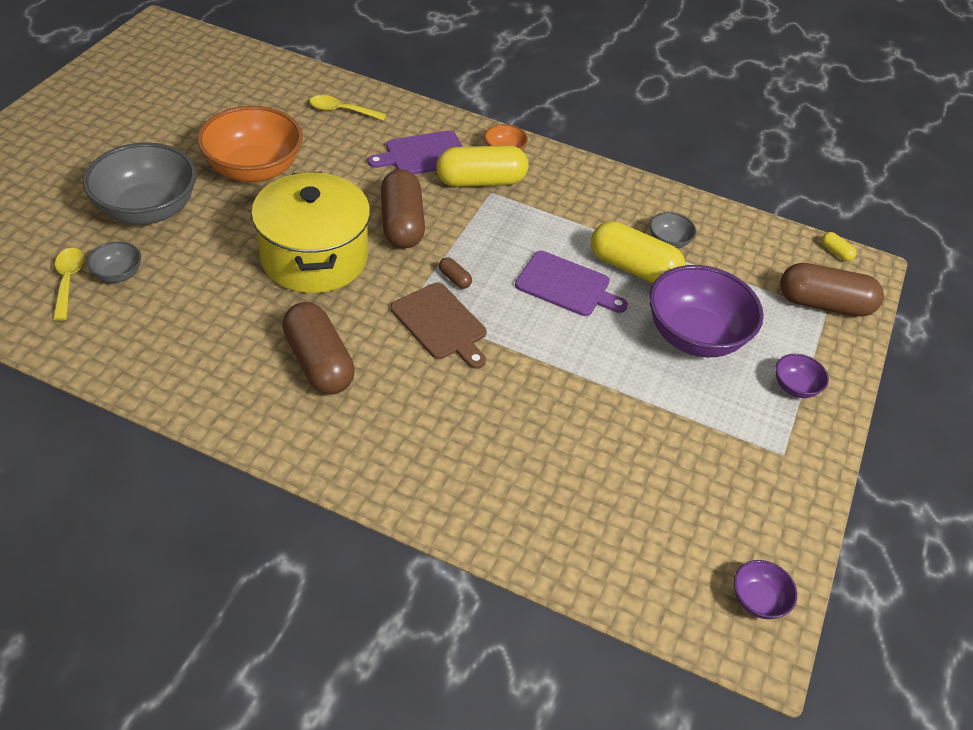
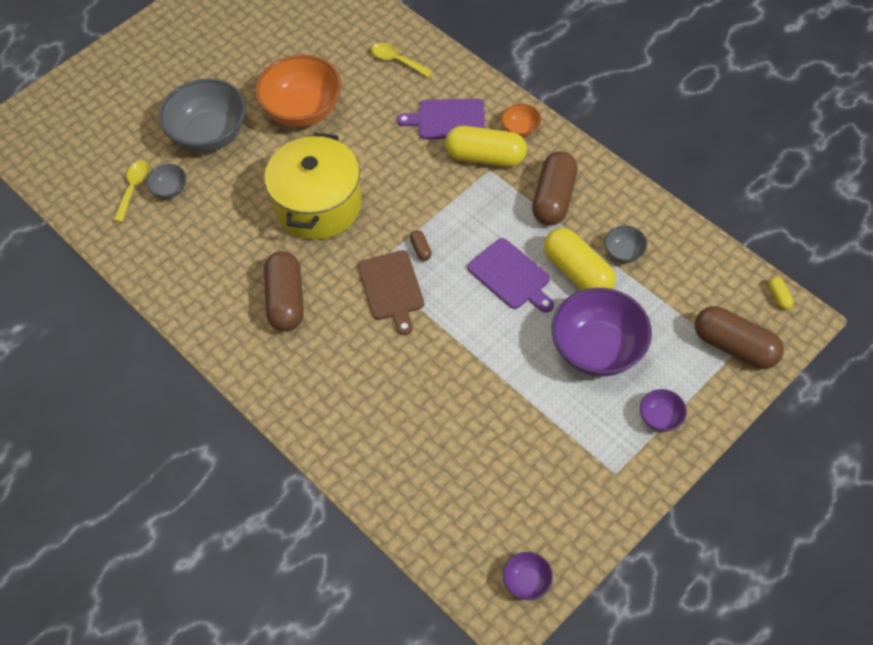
camera: 30 degrees right, 10 degrees up
brown capsule [381,169,425,248] -> brown capsule moved to [532,151,578,226]

